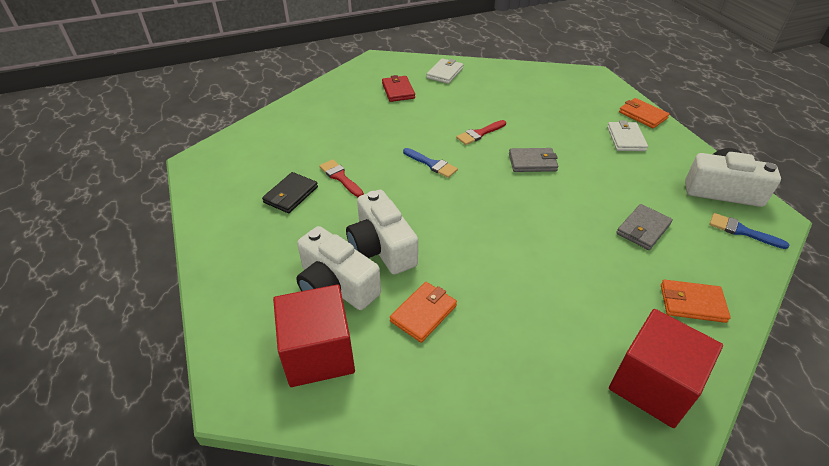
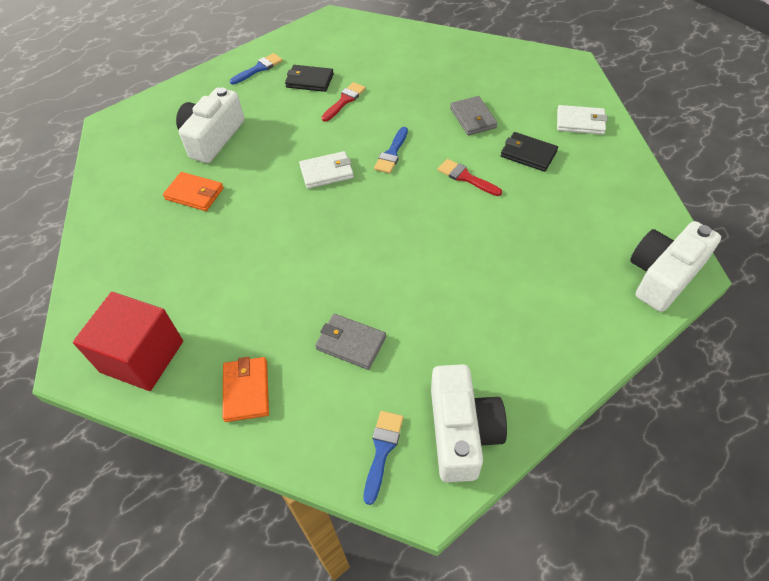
camera: 75 degrees right, 10 degrees up
red cube [273,284,355,387] -> none
white camera [346,190,418,275] -> white camera moved to [630,221,721,312]
red wallet [382,75,415,102] -> none
grey wallet [509,148,558,172] -> grey wallet moved to [450,96,498,135]
white wallet [607,120,648,151] -> white wallet moved to [299,151,354,189]
orange wallet [619,98,670,128] -> none
none -> blue brush [230,53,283,84]
none -> black wallet [501,132,558,172]

